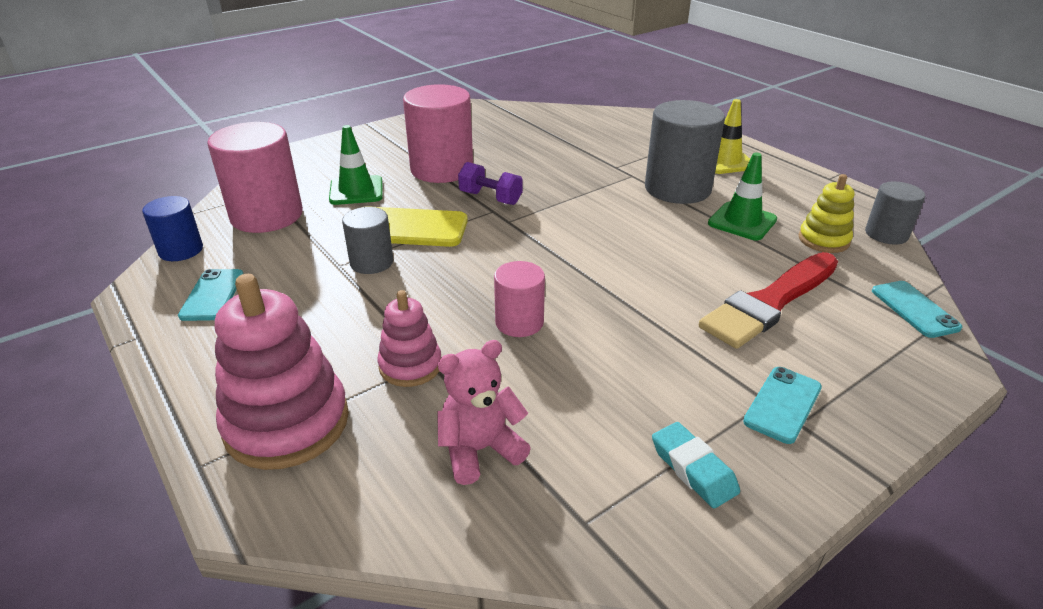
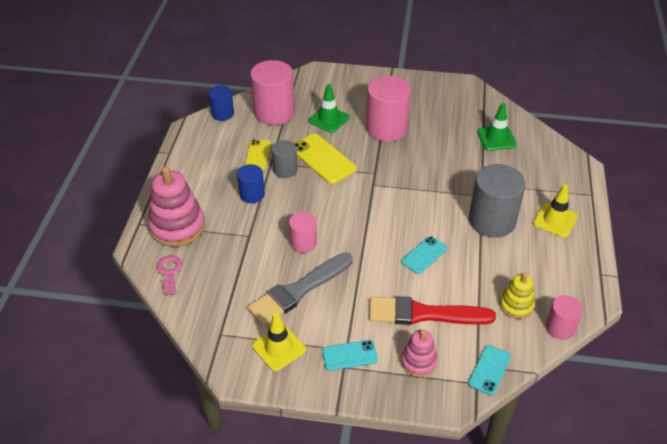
camera: 45 degrees right, 10 degrees up
turquoise phone [178,269,243,321] -> turquoise phone moved to [401,236,447,274]
pink stacking toy [378,290,441,387] -> pink stacking toy moved to [401,330,438,377]
pink teddy bear [437,340,531,485] -> none
purple dumbbell [458,162,523,205] -> none
turquoise eraser [652,422,740,508] -> yellow traffic cone [252,313,306,371]
green traffic cone [708,152,777,240] -> green traffic cone moved to [477,103,517,151]
grey cylinder [865,181,925,245] -> pink cylinder [546,295,583,340]
none -> pink key [156,255,183,295]
none -> blue cylinder [237,164,265,203]
none -> yellow phone [245,139,271,170]
none -> grey brush [248,252,353,326]

